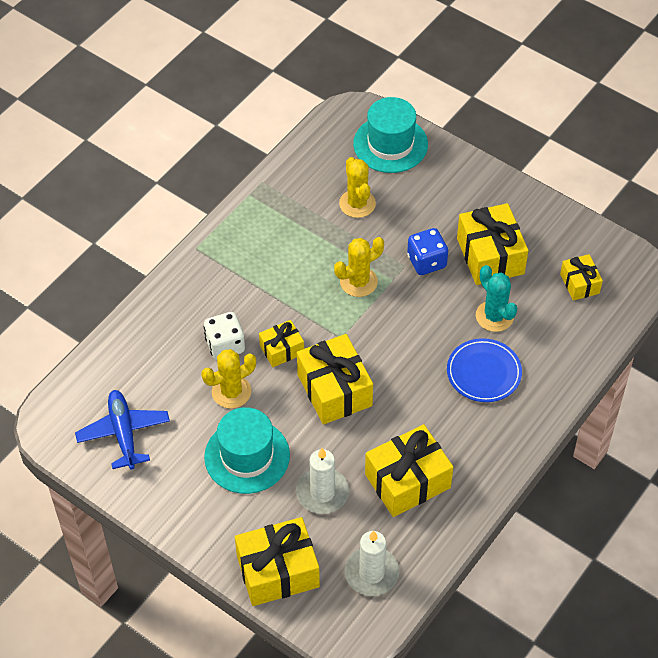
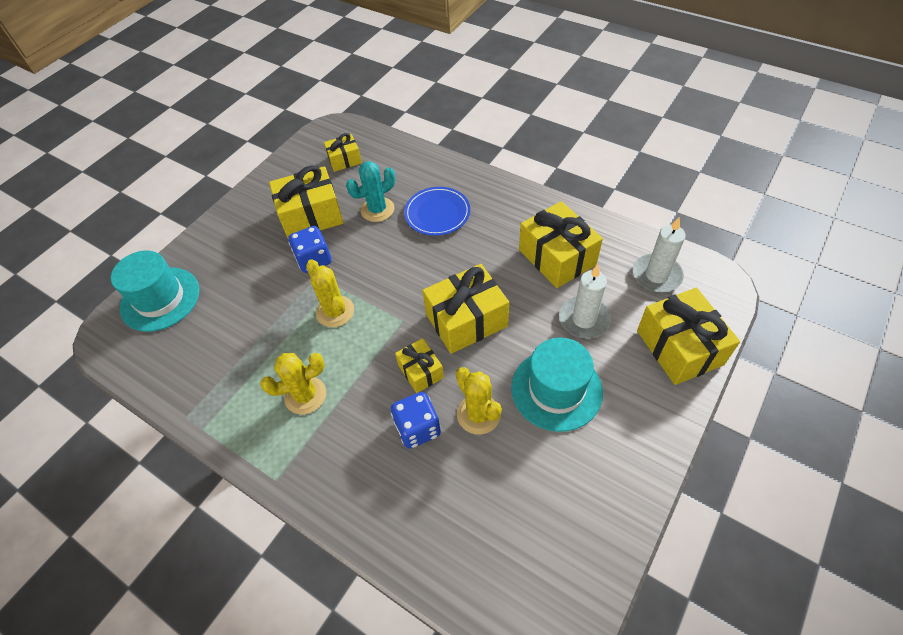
camera: 90 degrees left, 0 degrees up
blue plane [75,390,170,469] -> none
white dice [204,312,245,360] -> blue dice [391,392,441,449]
yellow cactus [339,157,376,218] -> yellow cactus moved to [260,353,326,414]

